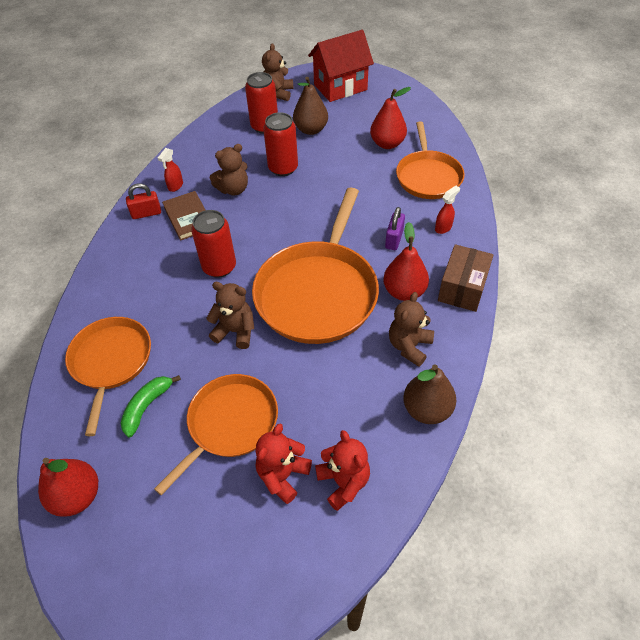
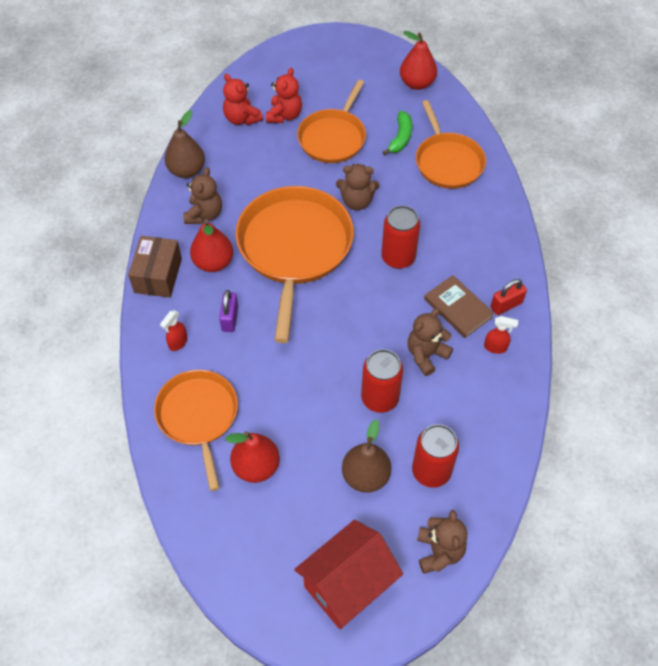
camera: 165 degrees right, 5 degrees up
red spray bottle [158,148,183,192] -> red spray bottle turned 90 degrees clockwise [484,316,518,354]

